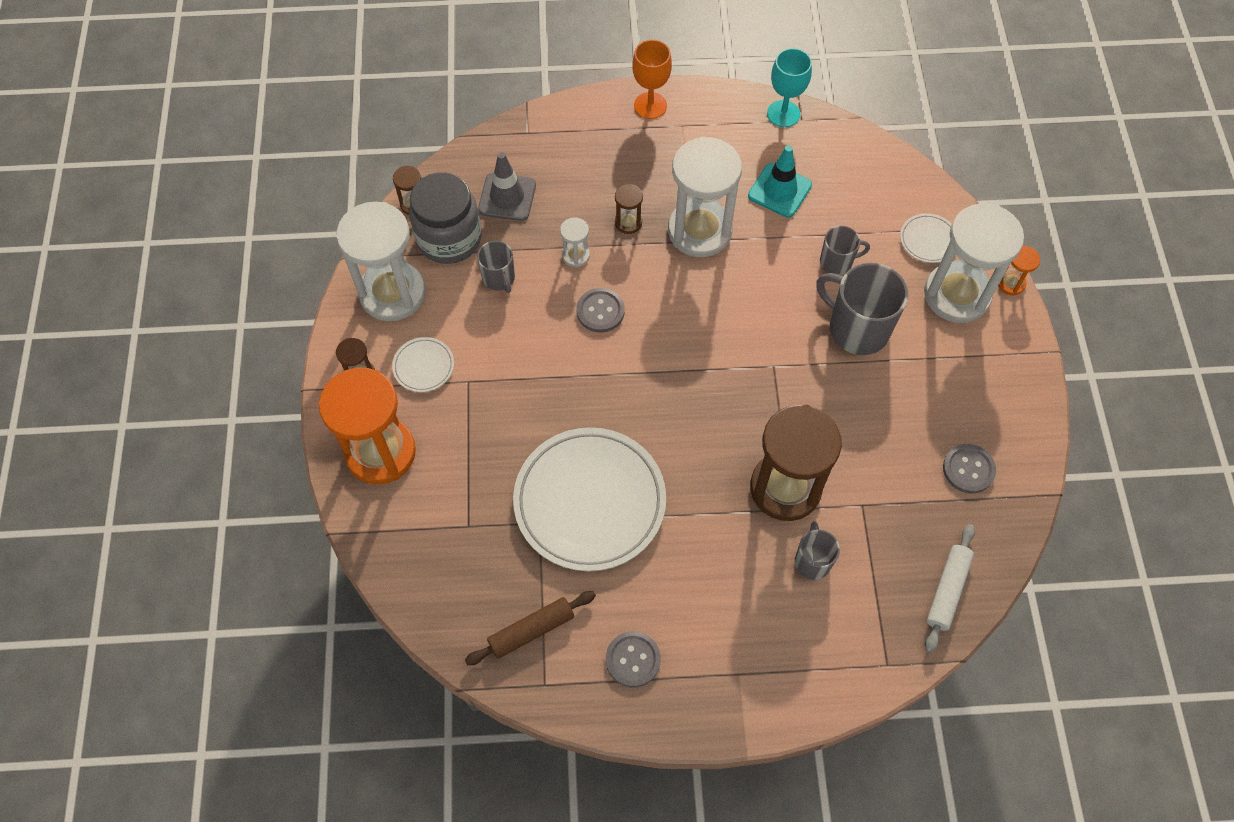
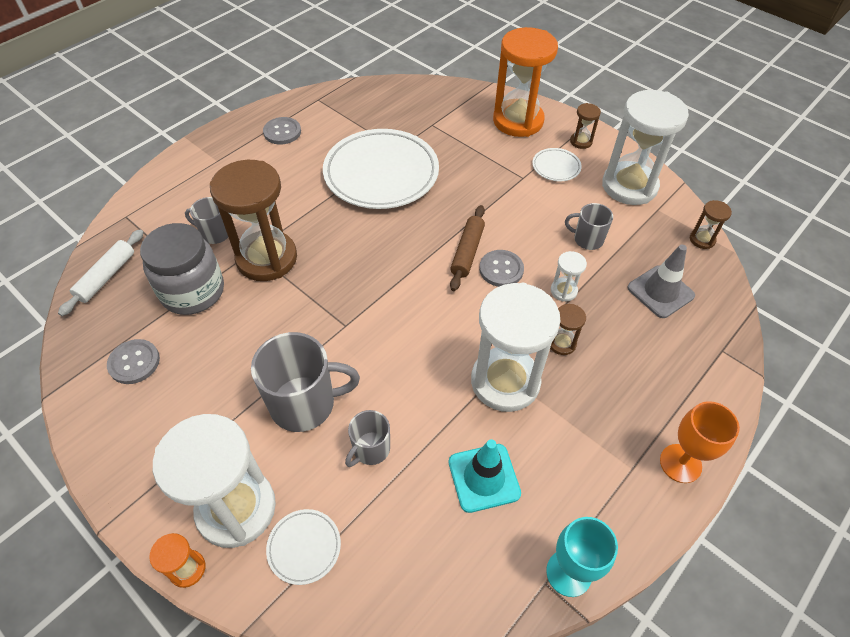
camera: 135 degrees right, 10 degrees down
grey jar [409,172,482,264] -> grey jar moved to [140,223,224,315]
brown rolling pin [465,591,596,665] -> brown rolling pin moved to [450,205,485,291]
grey mug [795,521,840,580] -> grey mug turned 150 degrees clockwise [185,197,228,244]
white rolling pin [925,524,975,653] -> white rolling pin turned 45 degrees clockwise [58,229,144,316]

